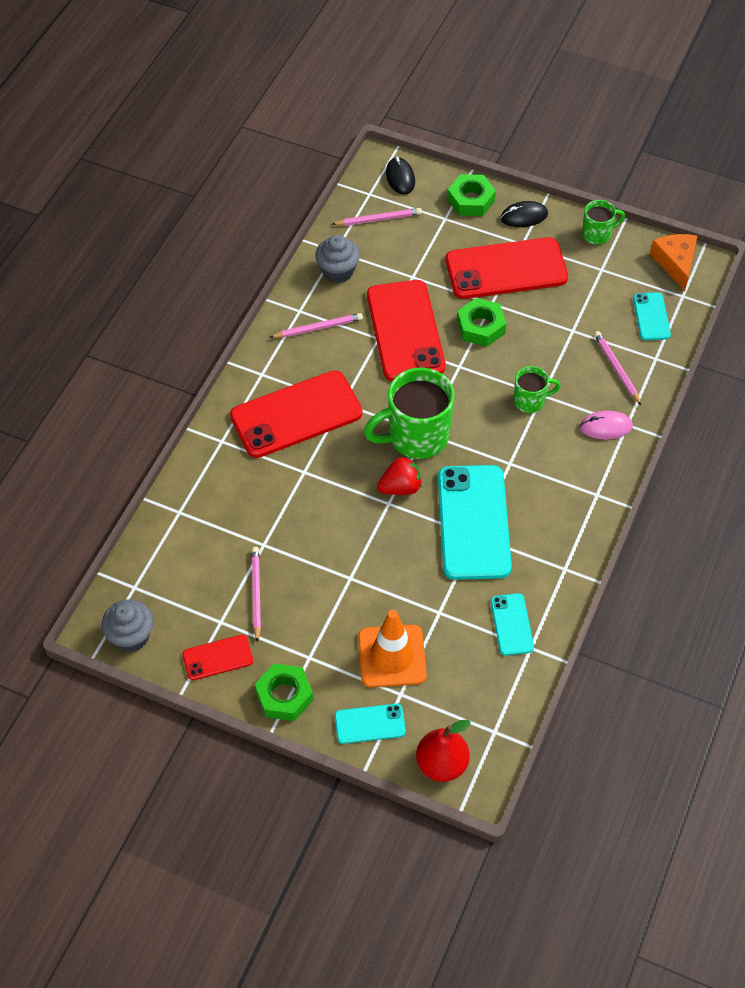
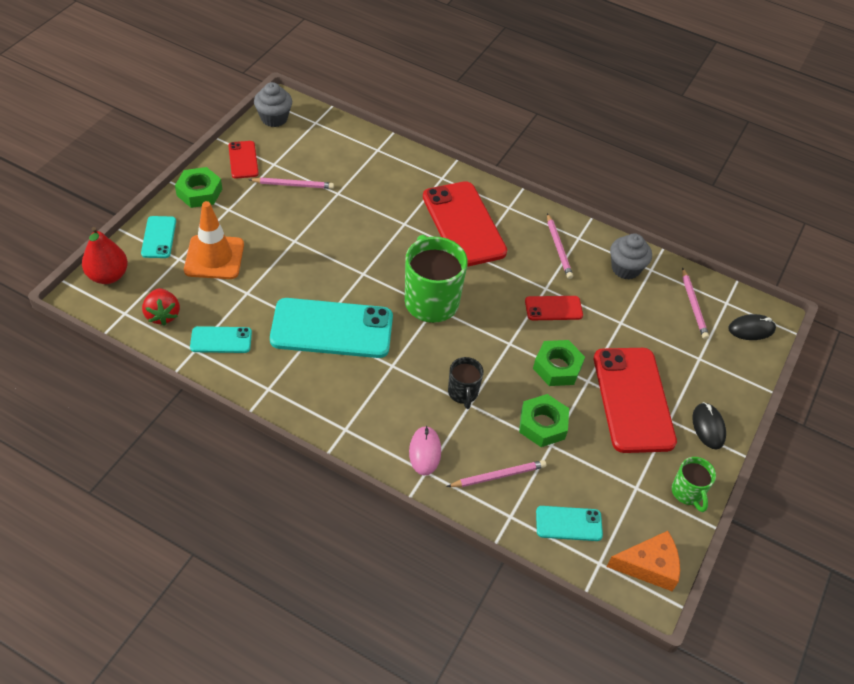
camera: 90 degrees right, 5 degrees down
red phone [367,280,446,381] -> red phone [525,296,583,320], size x0.49
red strawberry [377,456,422,495] -> red strawberry moved to [142,288,180,326]
green nut [447,174,496,216] -> green nut moved to [519,394,569,447]
green mug [514,366,561,413] -> black mug [448,357,484,409]

